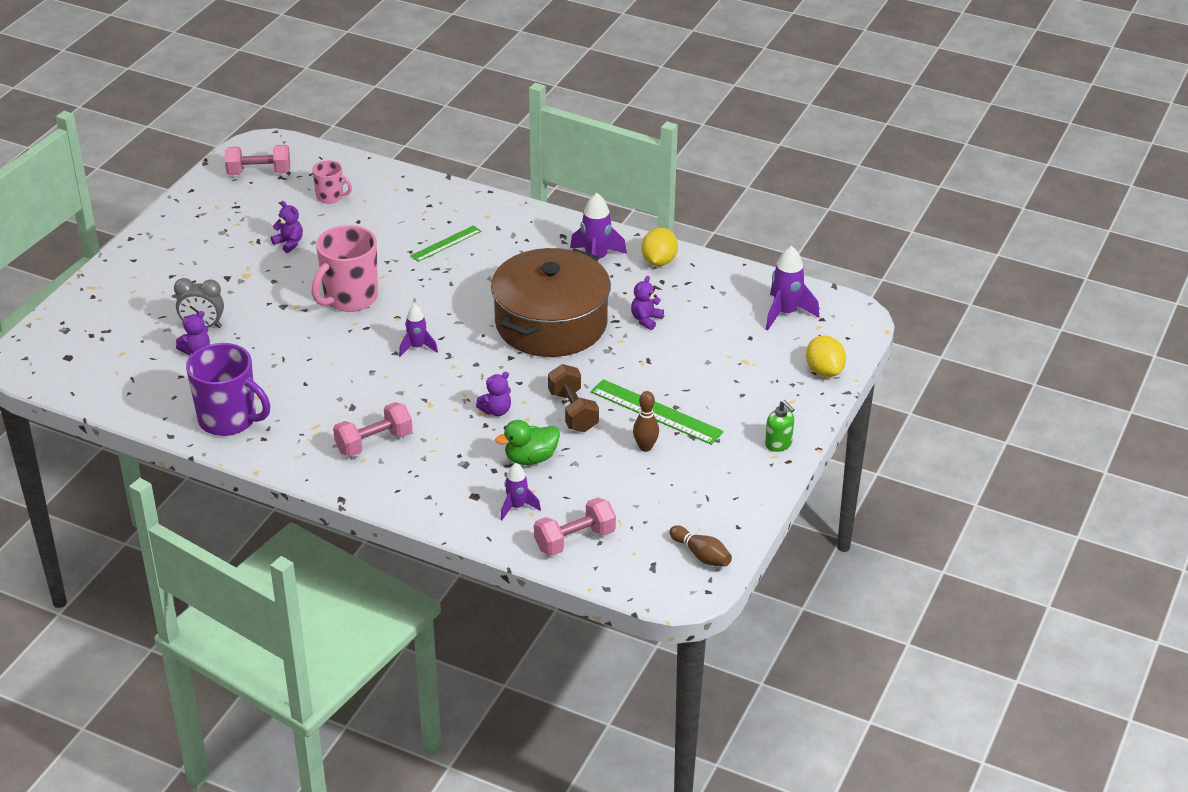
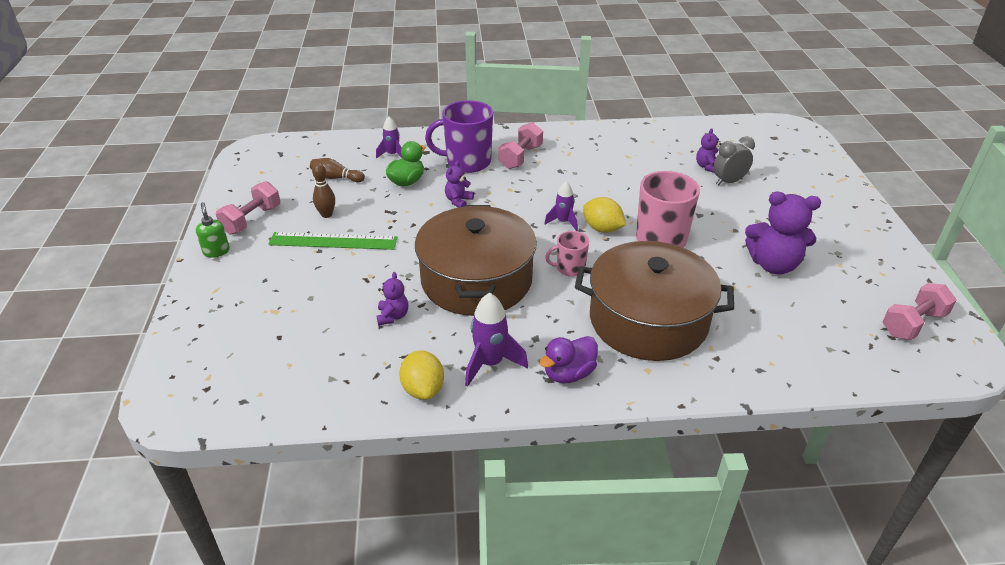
camera: 150 degrees right, 0 degrees up
purple mug [186,343,270,436] -> purple mug moved to [425,100,493,173]
purple teddy bear [271,201,303,253] -> purple teddy bear [745,192,821,275], size x1.96
pink mug [312,160,352,204] -> pink mug moved to [545,231,589,277]
green ruler [410,225,481,262] -> brown pot [575,241,734,361]
pink dumbbell [534,497,616,556] -> pink dumbbell moved to [216,181,280,235]
brown dumbbell [548,364,599,432] -> none
brown bowling pin [669,525,732,567] -> brown bowling pin moved to [310,158,365,182]
green soap dispenser [765,400,795,452] -> green soap dispenser turned 45 degrees clockwise [196,202,230,258]
purple rocket [766,246,819,330] -> none
yellow lemon [806,336,846,377] -> yellow lemon moved to [583,197,626,233]
none -> purple duck [539,336,598,383]

